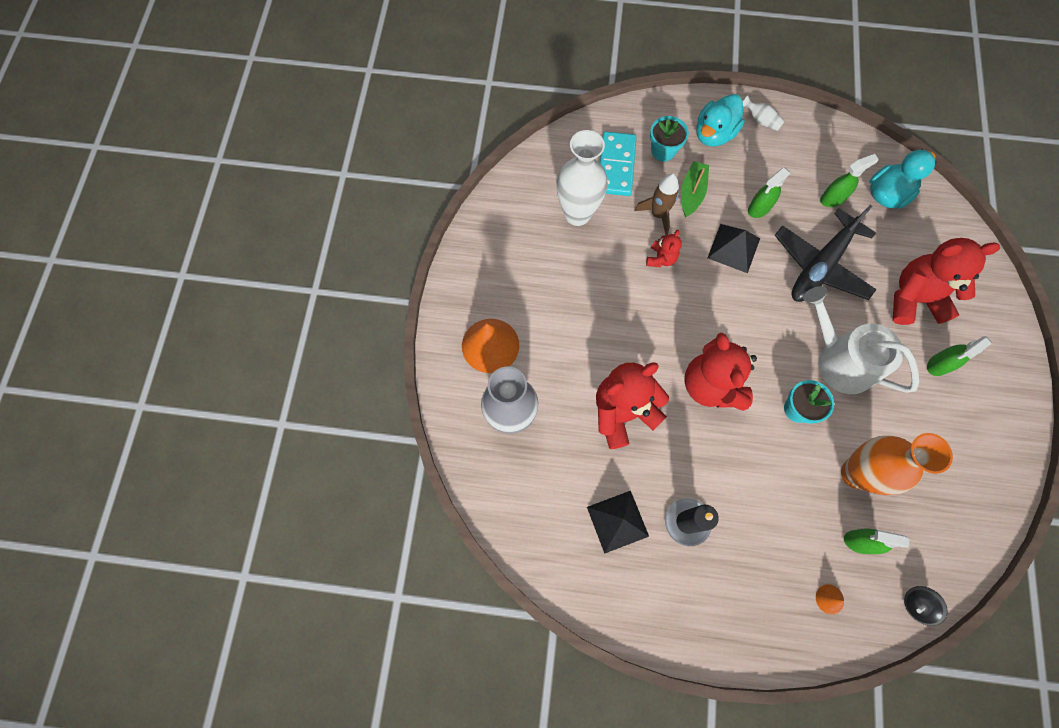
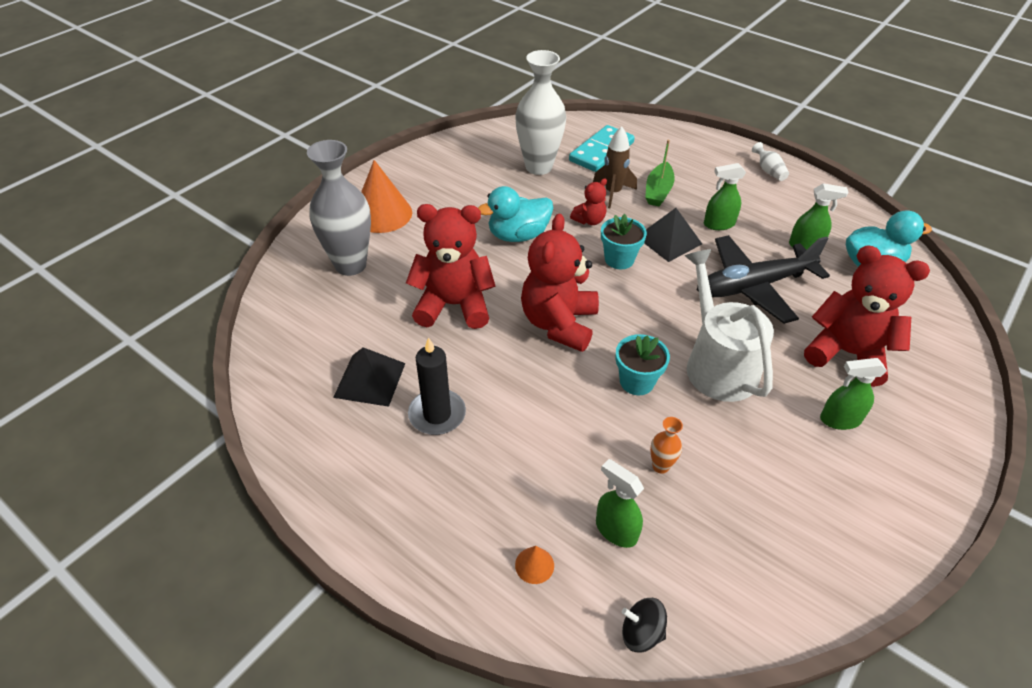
camera: 30 degrees right, 25 degrees down
turquoise flower pot [650,116,689,161] -> turquoise flower pot moved to [601,214,647,269]
green boat [681,161,709,217] -> green boat turned 150 degrees clockwise [645,140,675,206]
turquoise duck [696,94,745,147] -> turquoise duck moved to [478,186,553,242]
orange vase [841,433,953,495] -> orange vase [650,417,683,474], size x0.42

